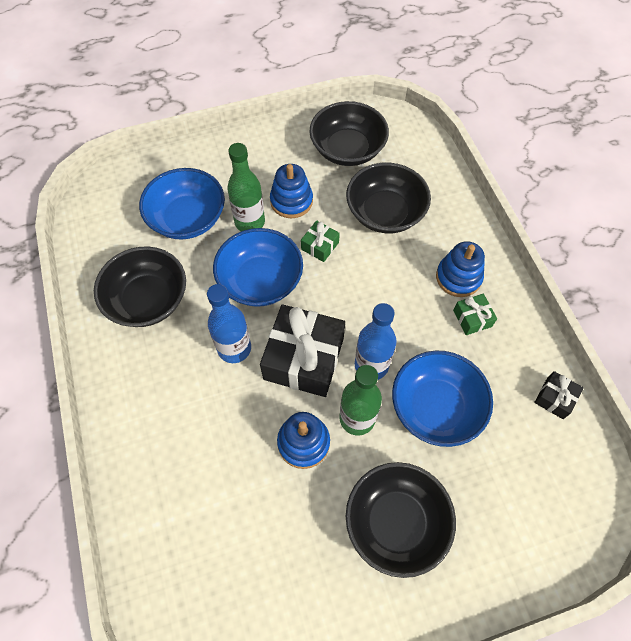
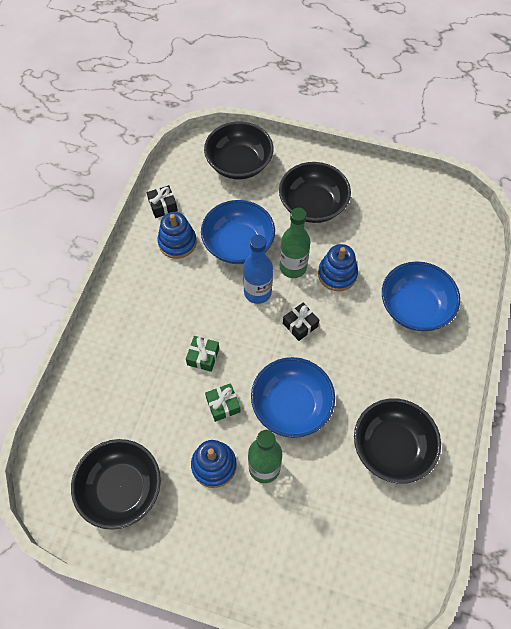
camera: 145 degrees left, 0 degrees up
blue bowl [139,168,225,240] -> blue bowl moved to [382,261,460,331]
blue bottle [207,284,251,363] -> none
black gift [260,304,345,397] -> black gift [283,303,319,341], size x0.47
black bowl [346,163,431,233] -> black bowl moved to [204,122,273,179]
blue stacking toy [436,241,485,297] -> blue stacking toy moved to [157,212,197,259]
green gift [453,294,497,335] -> green gift moved to [186,336,219,372]

